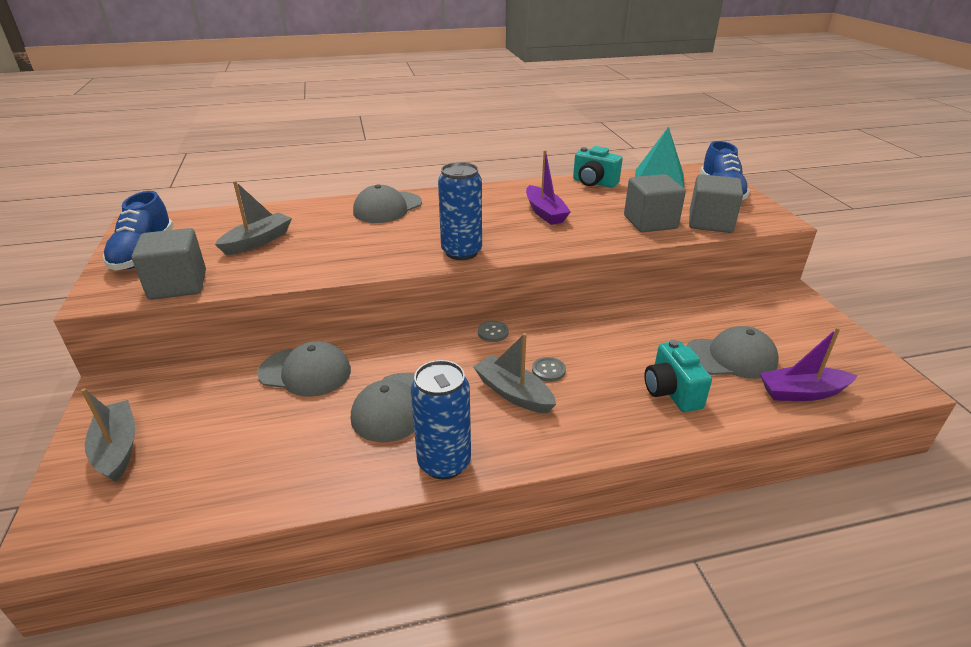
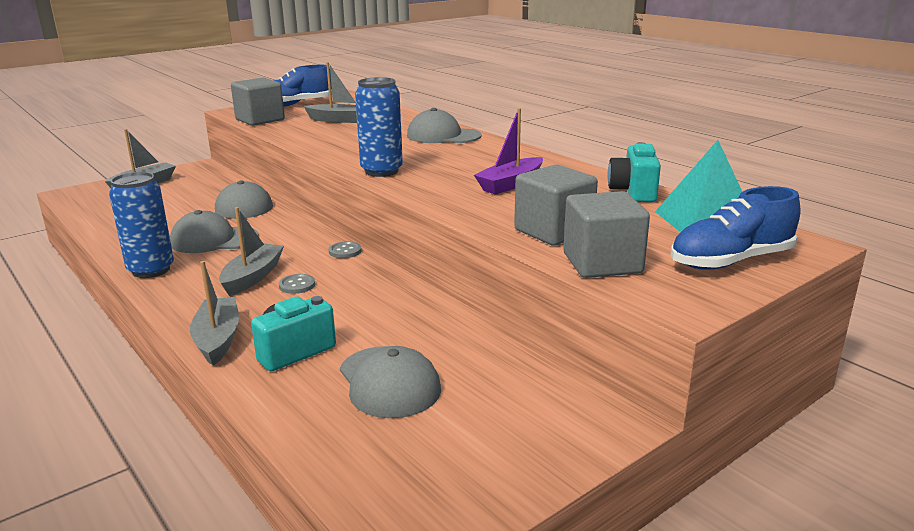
camera: 65 degrees right, 10 degrees down
purple boat [759,327,858,401] -> none
none -> grey boat [190,261,239,366]

